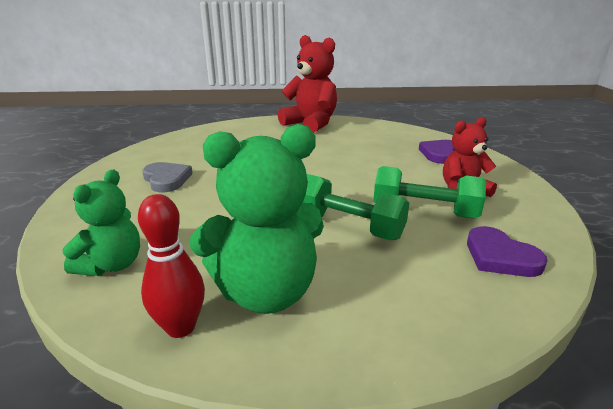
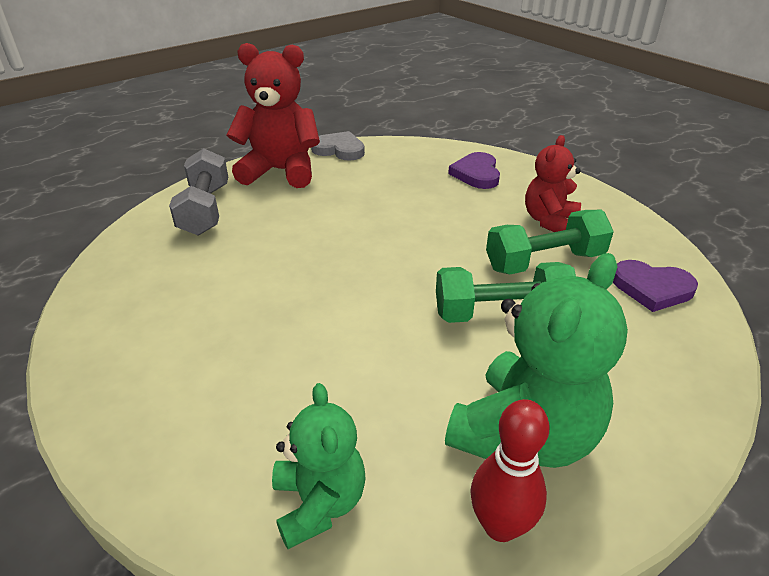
camera: 35 degrees left, 10 degrees up
grey heart [142,162,193,192] -> grey heart moved to [311,131,365,161]
none -> grey dumbbell [169,148,228,236]

